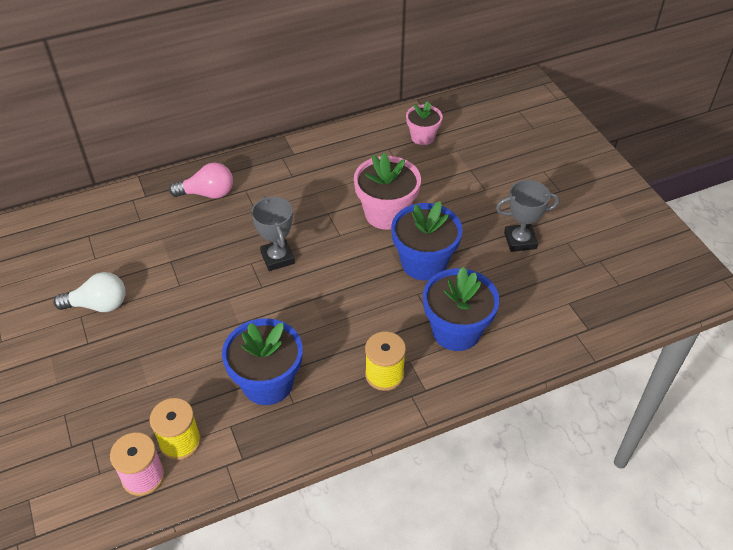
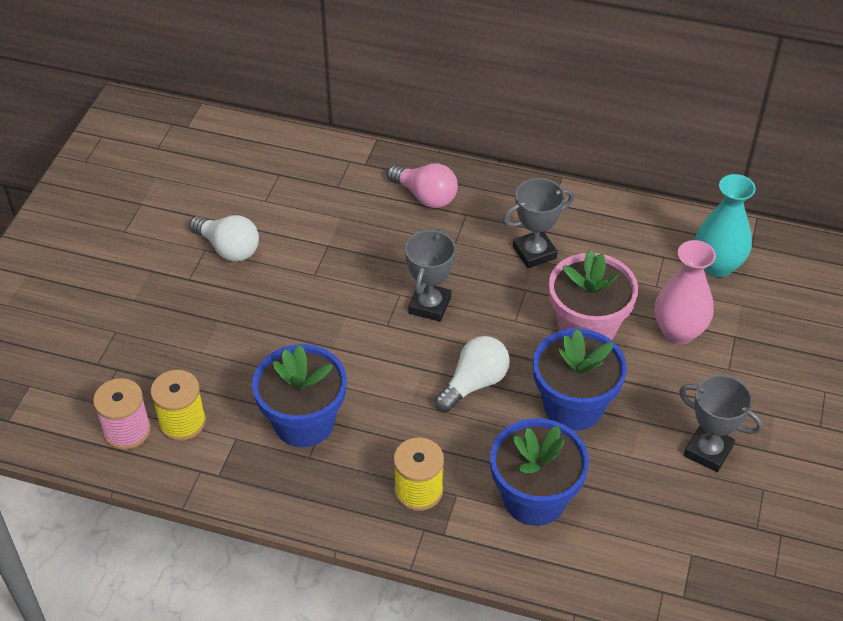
camera: 40 degrees right, 0 degrees up
pink flower pot [406,101,443,145] -> turquoise vase [695,174,756,277]
none -> white light bulb [435,336,510,412]
none -> grey trophy [503,178,574,268]
none -> pink vase [655,240,716,345]

